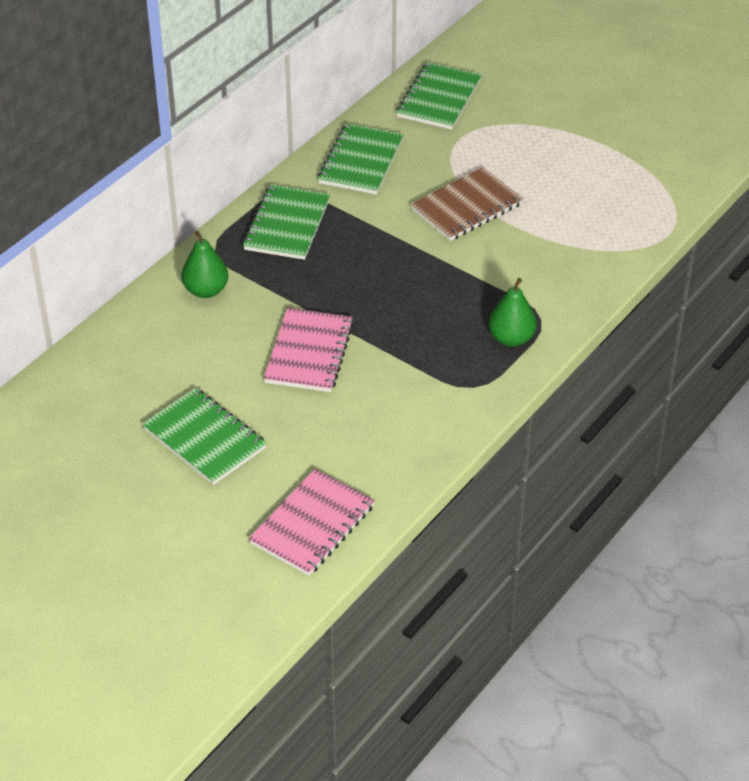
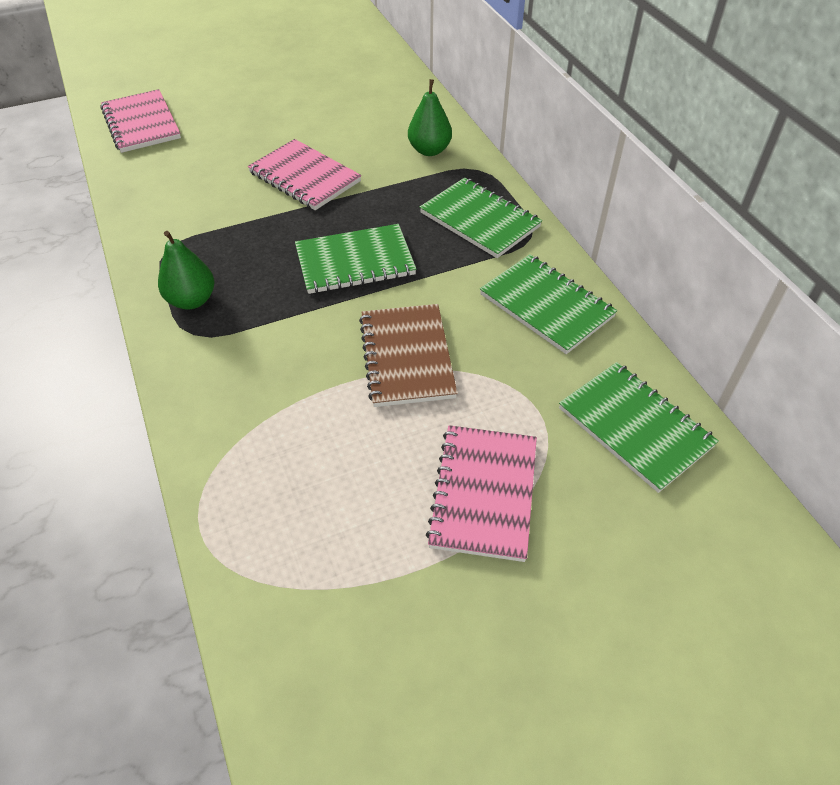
camera: 120 degrees right, 5 degrees up
green notebook [142,388,267,485] -> green notebook moved to [295,224,416,294]
none -> pink notebook [426,425,537,562]

